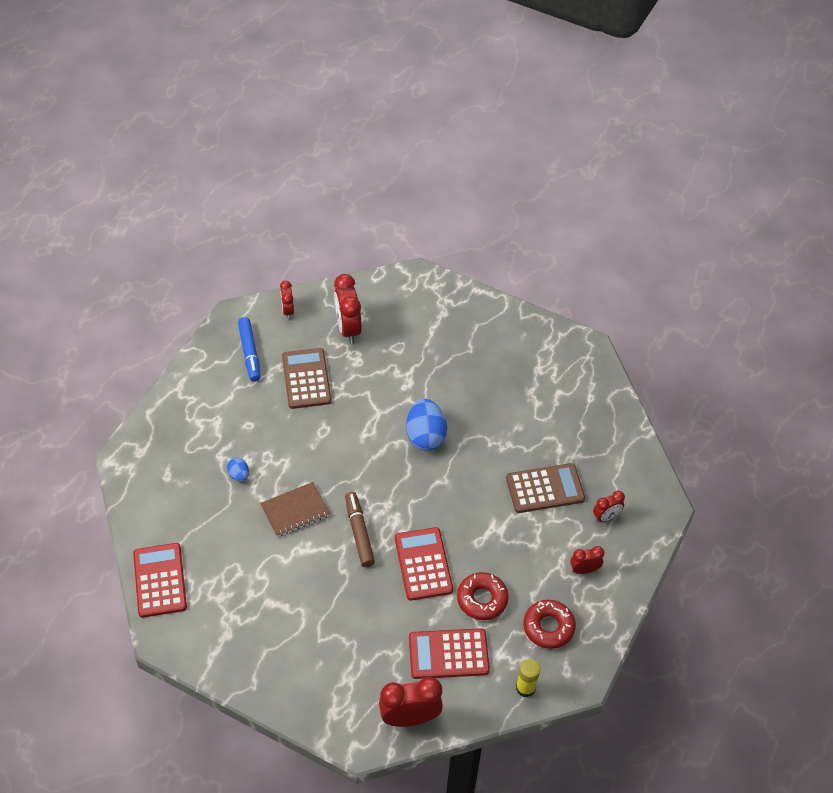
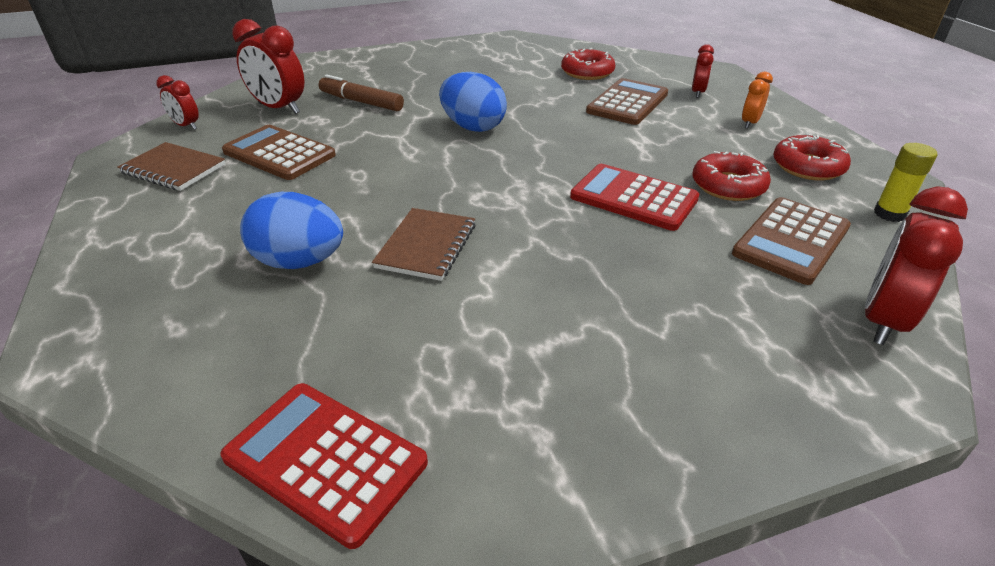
camera: 45 degrees left, 15 degrees down
blue egg [227,458,249,481] -> blue egg [240,192,343,269], size x2.02
blue marker [238,317,261,382] -> brown notebook [117,142,225,191]
brown marker [345,492,375,567] -> brown marker moved to [319,75,404,111]
red calculator [409,628,490,679] -> brown calculator [732,197,851,285]
red clock [570,546,605,574] -> orange clock [742,71,773,129]
none -> red donut [561,48,615,80]

